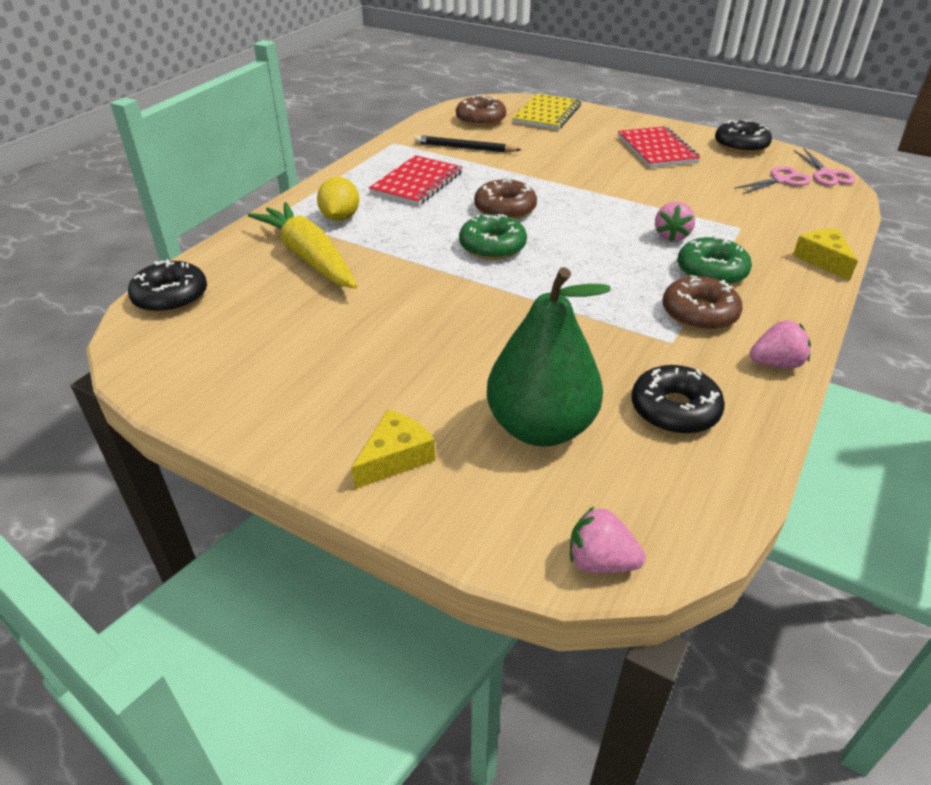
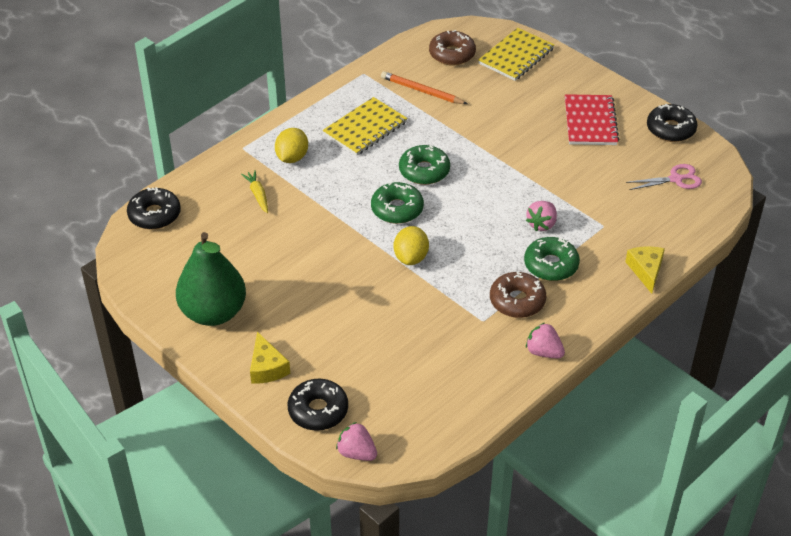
camera: 15 degrees right, 5 degrees up
yellow carrot [248,202,357,289] -> yellow carrot [241,170,268,213], size x0.45
yellow cheese [352,409,435,489] -> yellow cheese turned 105 degrees clockwise [250,332,290,384]
red notebook [369,155,463,206] -> yellow notebook [323,97,408,156]
black pencil [415,135,521,152] -> orange pencil [381,71,467,104]
brown donut [474,178,537,219] -> green donut [399,145,450,185]
green pear [487,267,610,447] -> green pear moved to [176,232,246,326]
black donut [631,365,725,434] -> black donut moved to [288,379,348,431]
pink strawberry [750,320,811,368] -> pink strawberry turned 150 degrees counterclockwise [526,323,565,358]
pink scissors [794,149,855,186] -> none
none -> yellow lemon [394,226,429,265]

